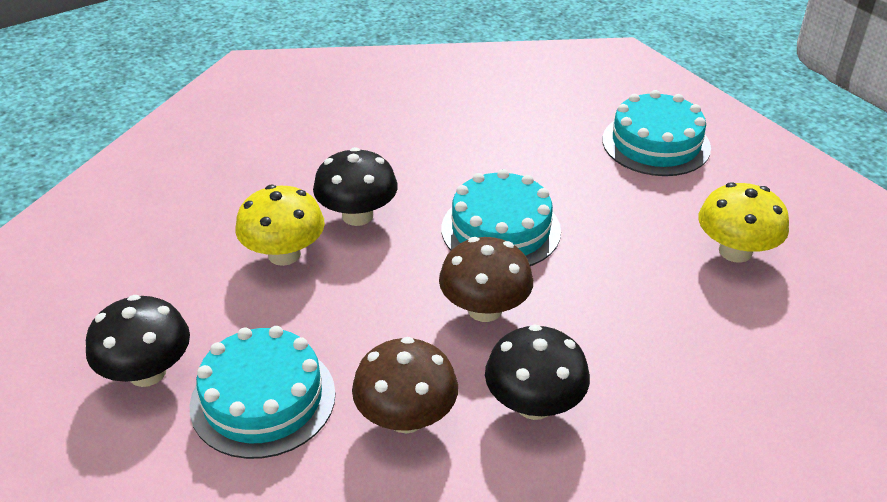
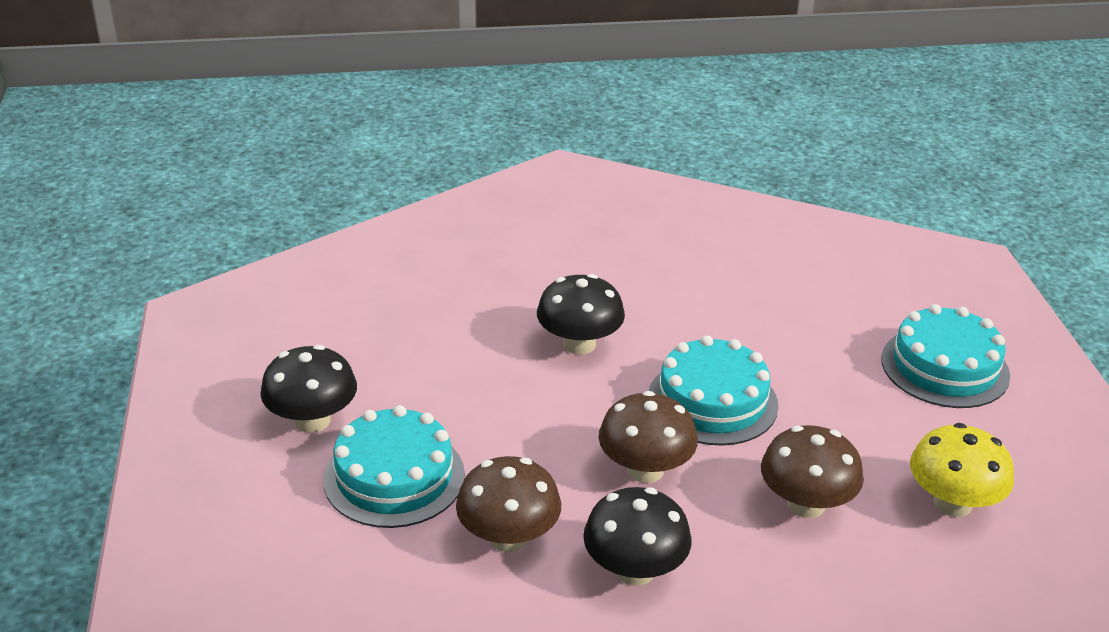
camera: 25 degrees right, 5 degrees down
yellow mushroom [235,185,325,266] -> none
none -> brown mushroom [761,425,864,518]

